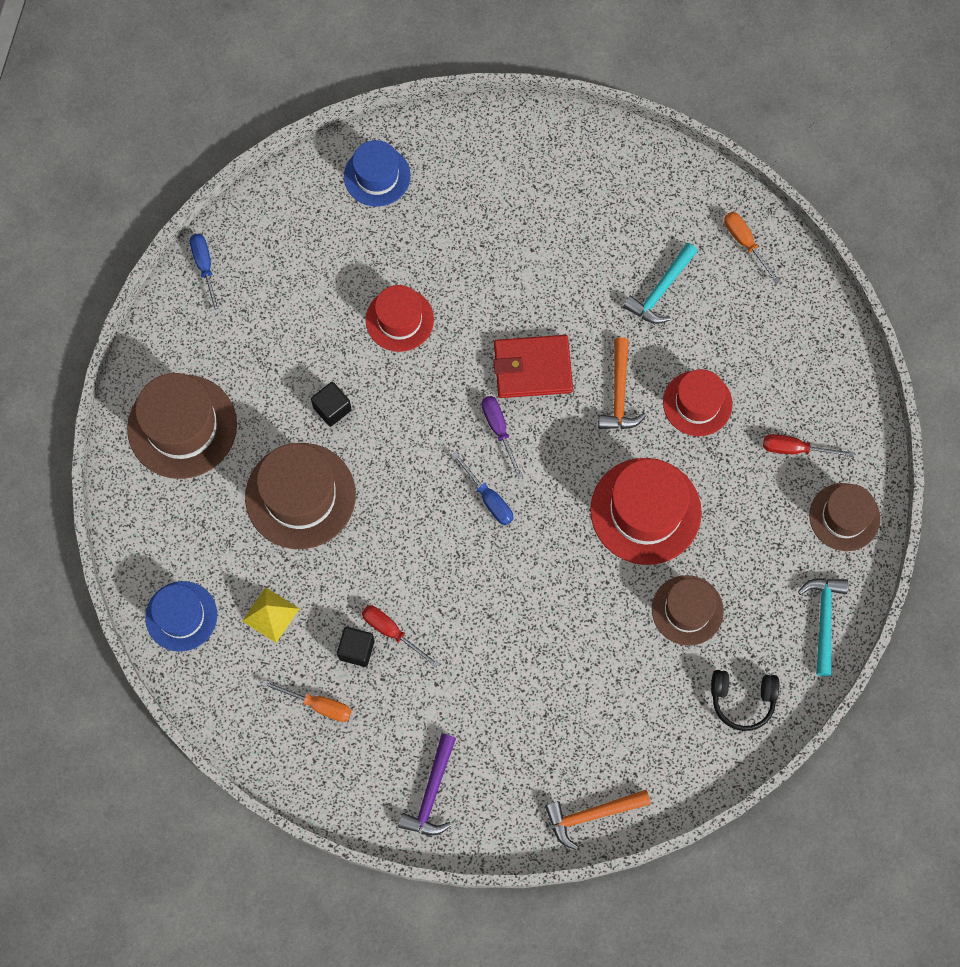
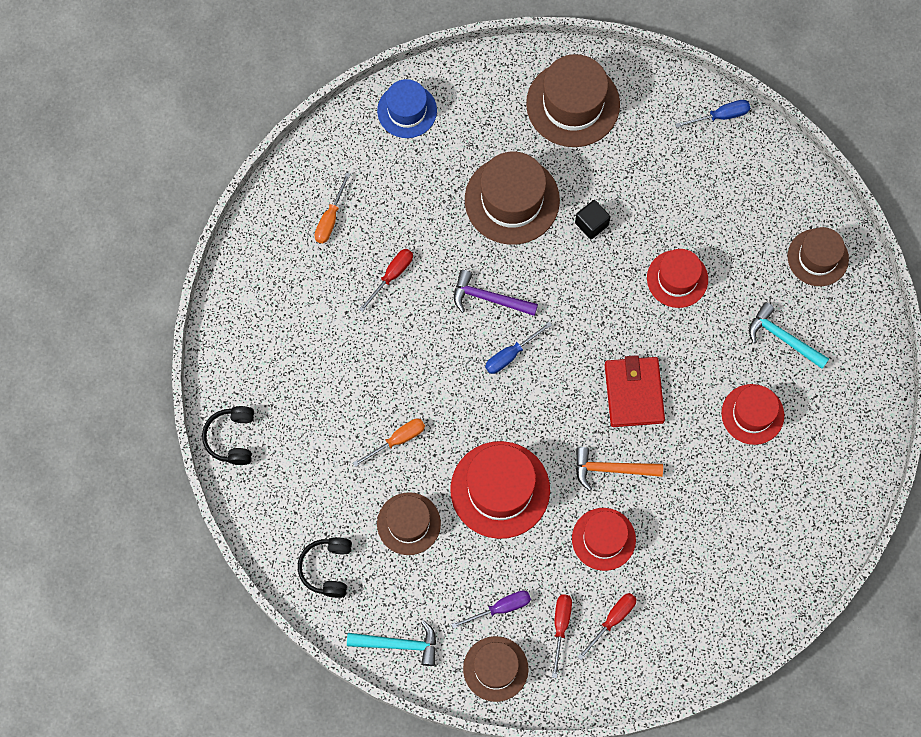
camera: 90 degrees right, 0 degrees up
yellow pyramid [242,587,299,643] -> none
black cube [337,627,375,667] -> none
blue hat [344,140,411,207] -> brown hat [788,227,849,286]
purple hammer [398,734,456,836] -> purple hammer moved to [454,270,538,316]
purple screwdriver [482,396,523,479] -> purple screwdriver moved to [451,591,531,629]
orange hammer [545,790,651,850] -> black headphones [202,406,254,465]
turquoise hammer [623,243,698,324] -> turquoise hammer moved to [749,302,829,369]
orange screwdriver [724,212,780,284] -> orange screwdriver moved to [353,418,425,467]
none -> red screwdriver [578,593,636,660]
none -> red hat [721,384,784,445]

